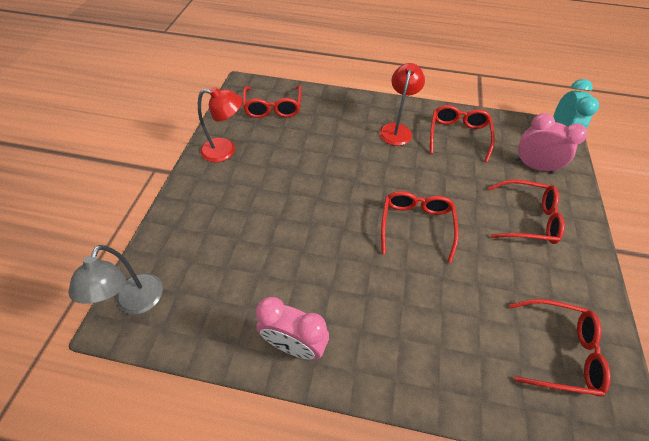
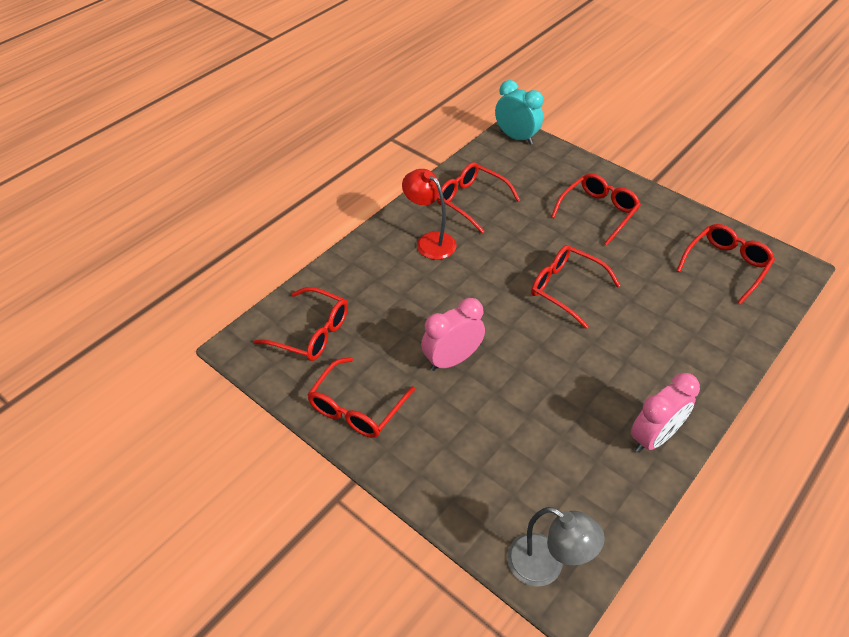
camera: 60 degrees left, 5 degrees down
red lamp [198,87,243,162] -> red glasses [307,357,415,438]
pink clock [515,113,588,174] -> pink clock moved to [421,298,485,371]

